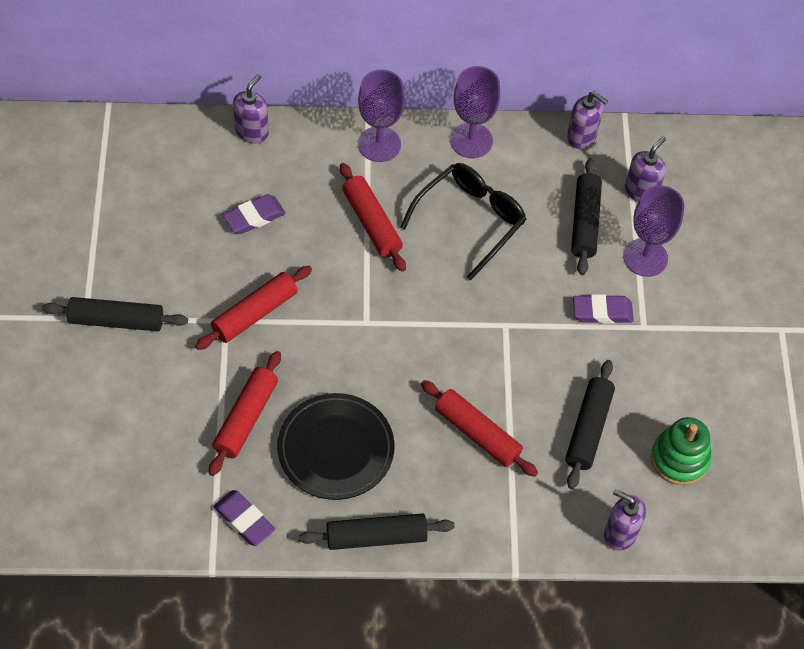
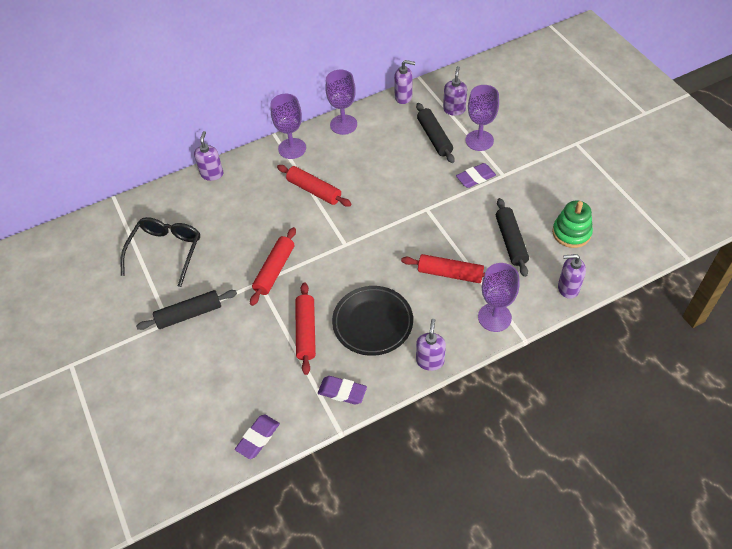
camera: 20 degrees left, 5 degrees down
purple eraser [223,194,286,234] -> purple eraser moved to [235,414,280,459]
black rolling pin [299,514,455,550] -> purple soap dispenser [416,319,446,371]
black glasses [400,163,526,280] -> black glasses moved to [120,217,200,287]
none -> purple goblet [478,263,520,332]

